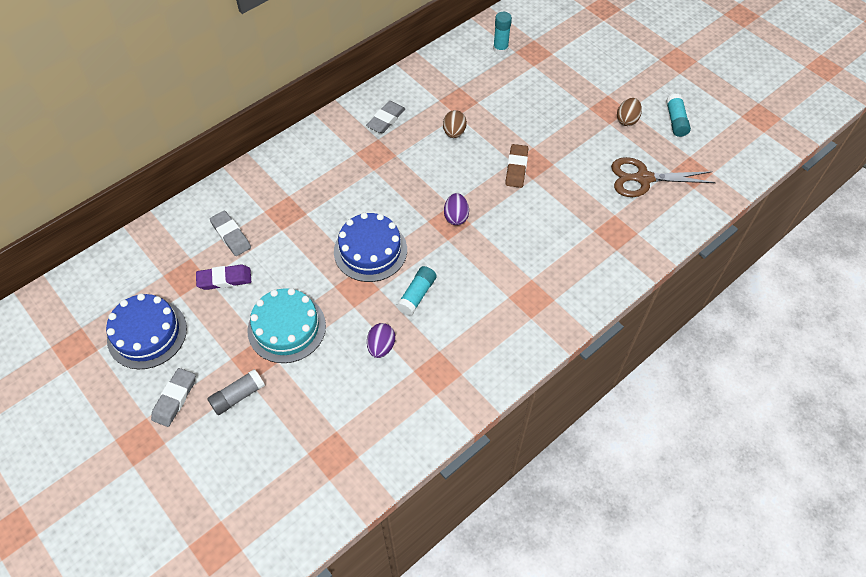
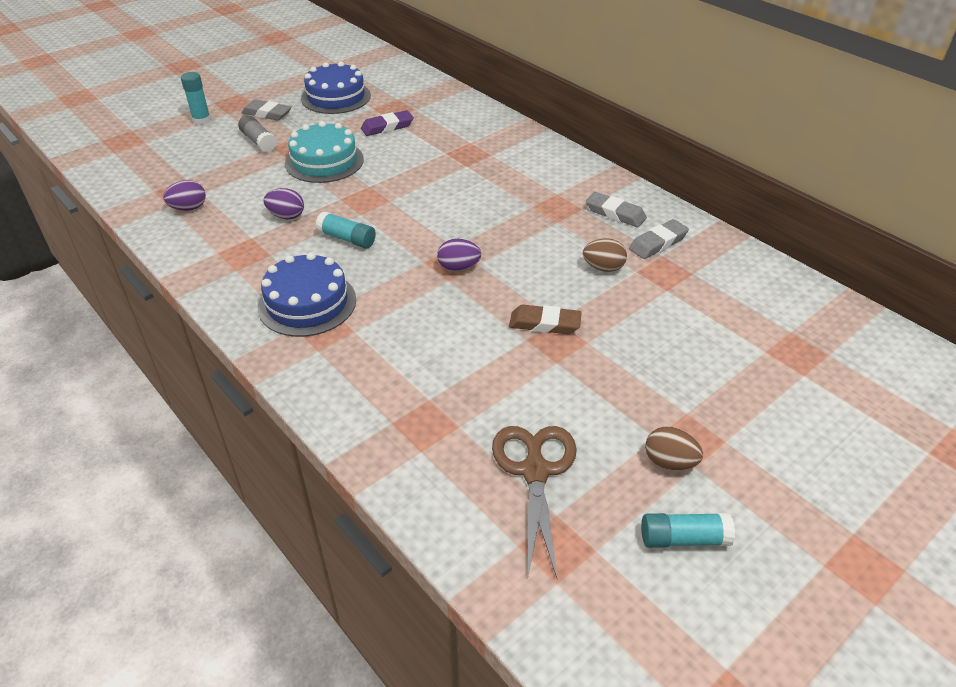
camera: 90 degrees right, 15 degrees down
purple eraser [196,265,251,290] -> purple eraser turned 75 degrees clockwise [361,110,414,136]
grey eraser [210,210,251,256] -> grey eraser moved to [629,219,689,259]
blue cake [334,212,407,282] -> blue cake moved to [258,252,356,337]
turquoise glue stick [493,12,512,54] -> turquoise glue stick moved to [181,72,211,125]
none -> purple egg [163,180,206,211]

